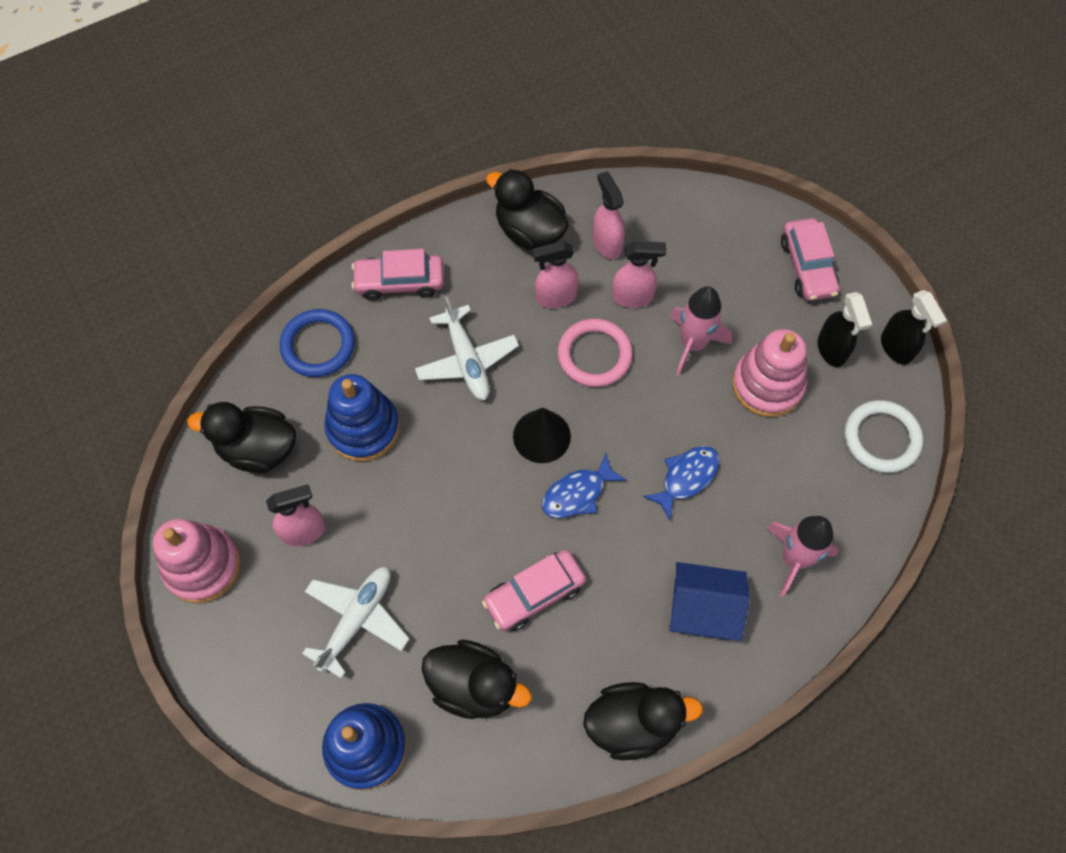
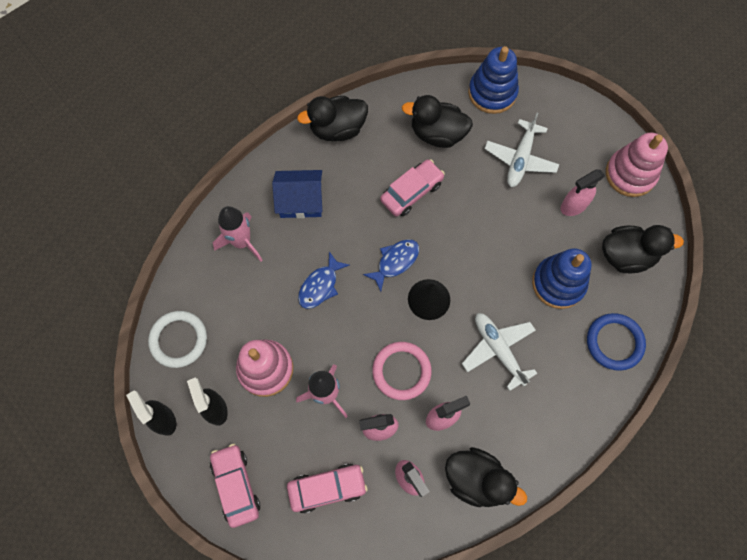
camera: 170 degrees right, 5 degrees up
pink car [351,249,444,301] -> pink car moved to [287,463,368,514]

